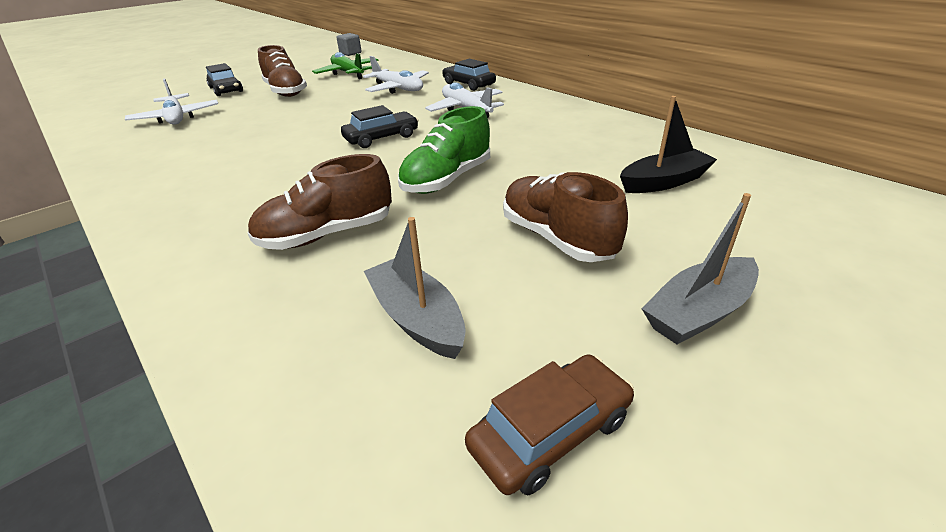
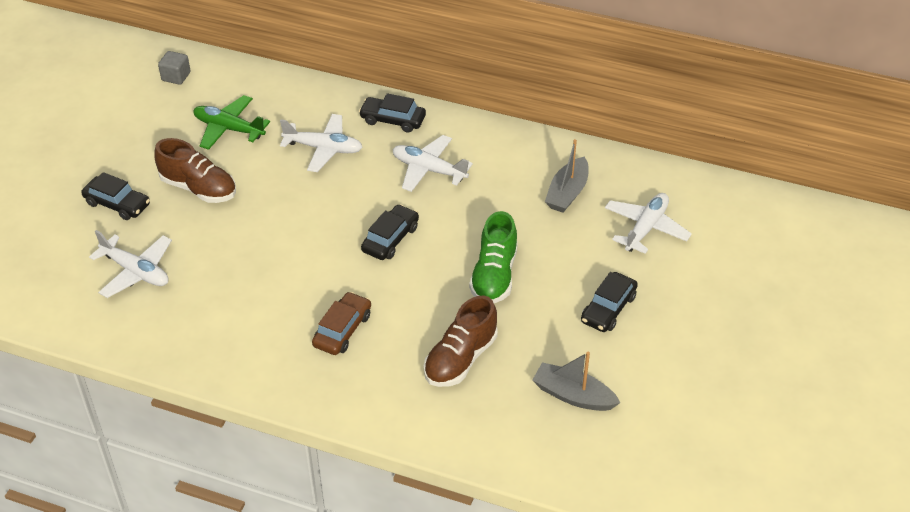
camera: 30 degrees left, 10 degrees up
brown car [465,354,634,495] -> brown car moved to [312,292,371,355]
brown shoe [503,172,628,262] -> black car [581,272,638,332]
black boat [620,96,717,193] -> white plane [605,193,692,254]
grey boat [641,193,759,344] -> grey boat moved to [545,139,588,213]

